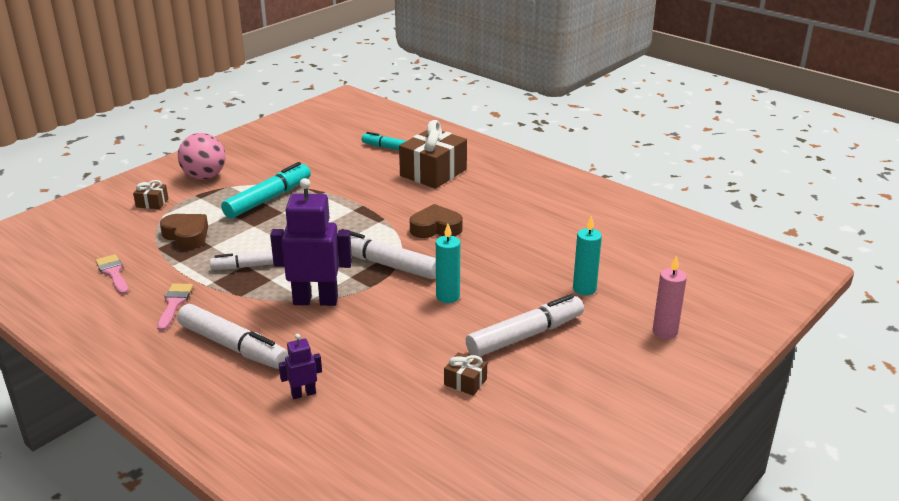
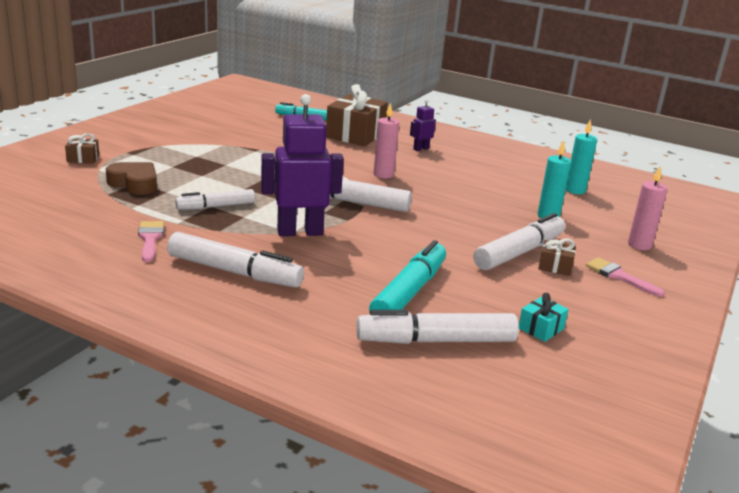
camera: 15 degrees left, 5 degrees down
pink brush [95,254,128,295] -> pink brush moved to [586,257,665,297]
pink ball [178,133,226,179] -> none
turquoise marker [221,162,311,219] -> turquoise marker moved to [369,240,446,311]
purple robot [279,334,322,399] -> purple robot moved to [410,99,436,151]
brown heart [410,204,463,238] -> pink candle [374,102,399,178]
turquoise candle [436,224,460,303] -> turquoise candle moved to [566,119,597,194]
brown gift [444,352,487,396] -> brown gift moved to [538,239,576,276]
none -> white marker [356,310,519,344]
none -> turquoise gift [519,293,569,342]

